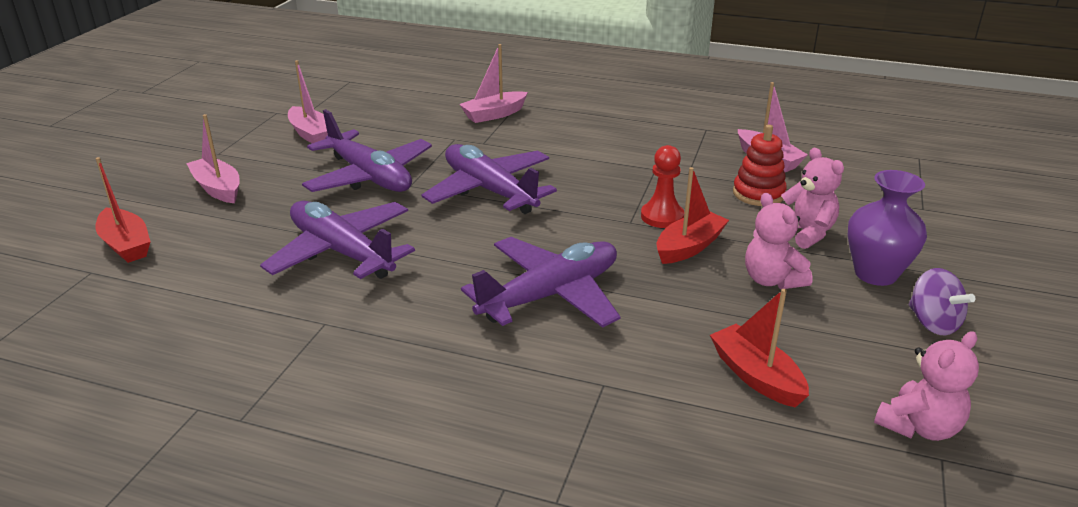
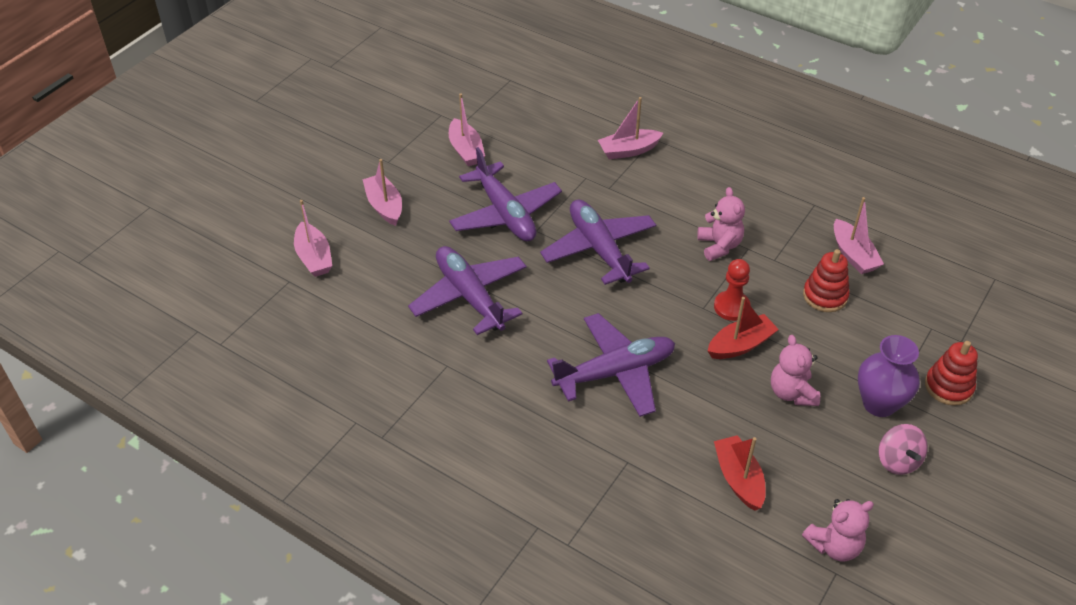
camera: 15 degrees right, 15 degrees up
red boat [95,157,151,263] -> pink boat [294,200,332,277]
pink teddy bear [781,148,844,249] -> pink teddy bear moved to [697,187,745,261]
purple spinning top [909,268,976,335] -> pink spinning top [879,424,928,475]
none -> red stacking toy [925,341,978,406]

